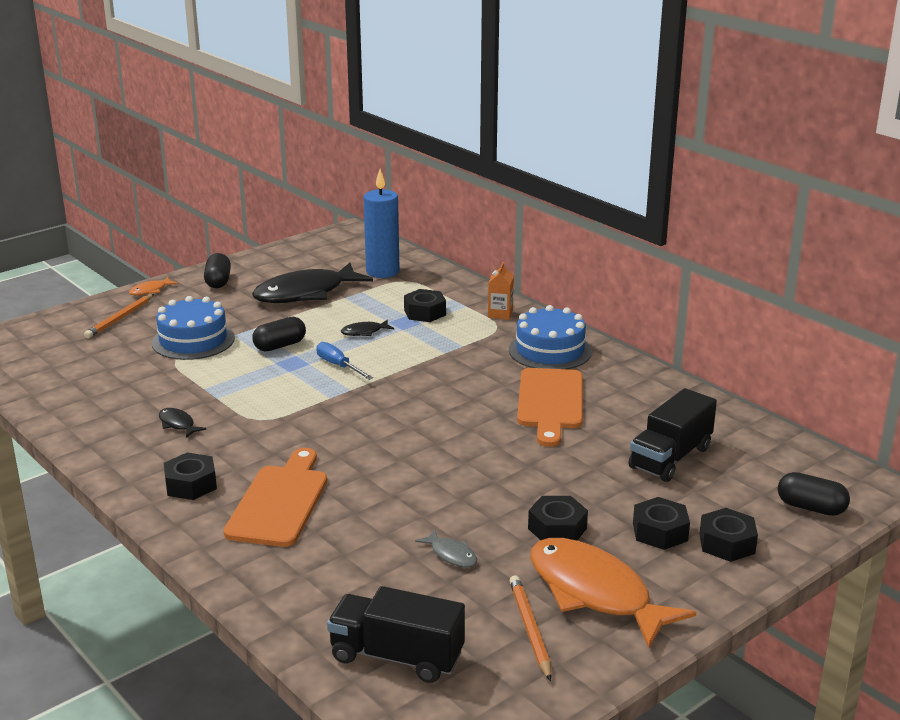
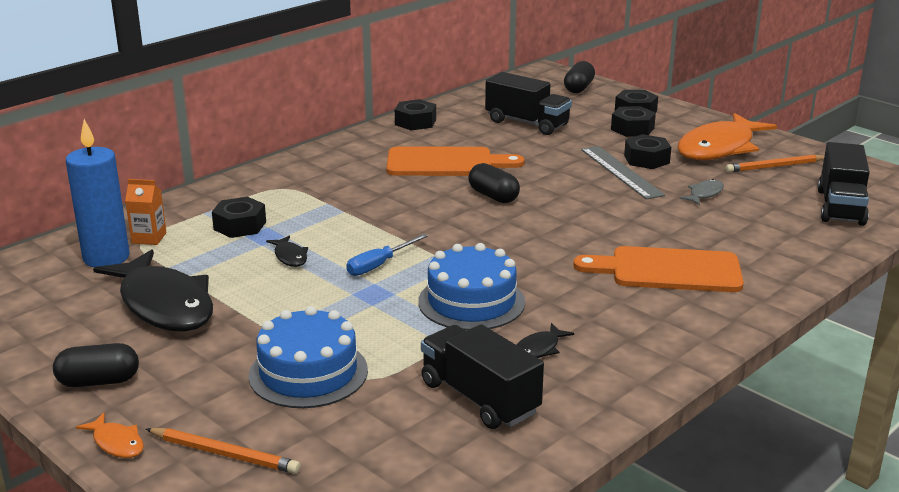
camera: 95 degrees left, 0 degrees up
black nut [164,452,217,500] -> black nut moved to [395,99,436,130]
black capsule [252,317,306,352] -> black capsule moved to [468,163,520,203]
orange carton [488,262,514,320] -> orange carton moved to [125,179,166,245]
blue cake [509,305,592,369] -> blue cake moved to [418,243,525,331]
none -> black truck [421,324,544,429]
none -> grey ruler [581,146,665,199]

